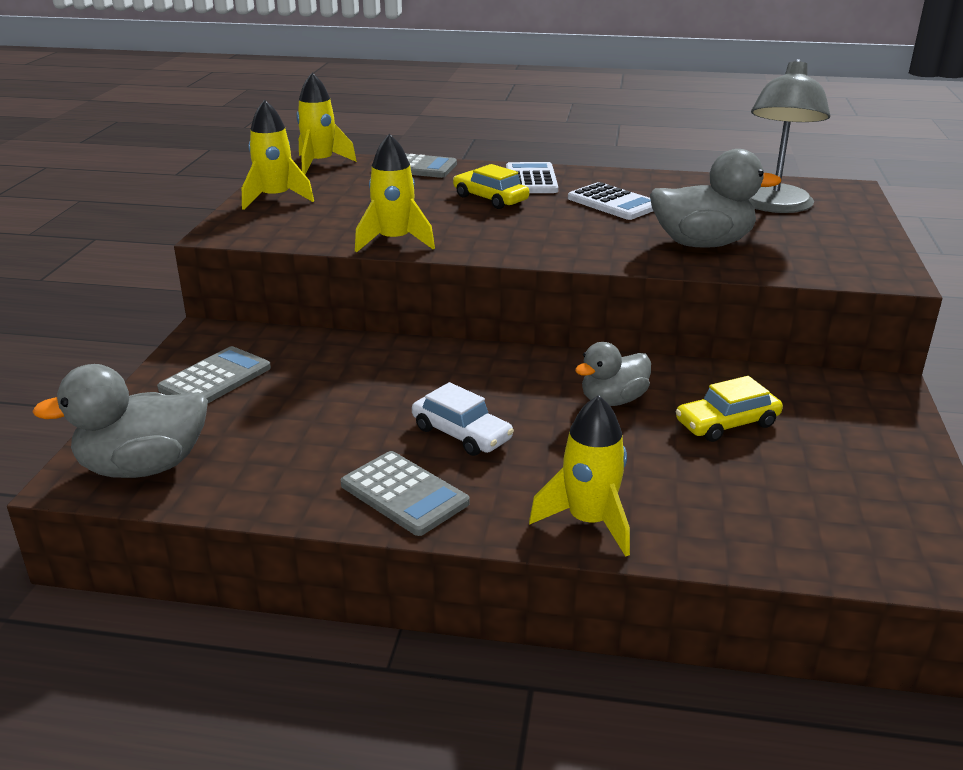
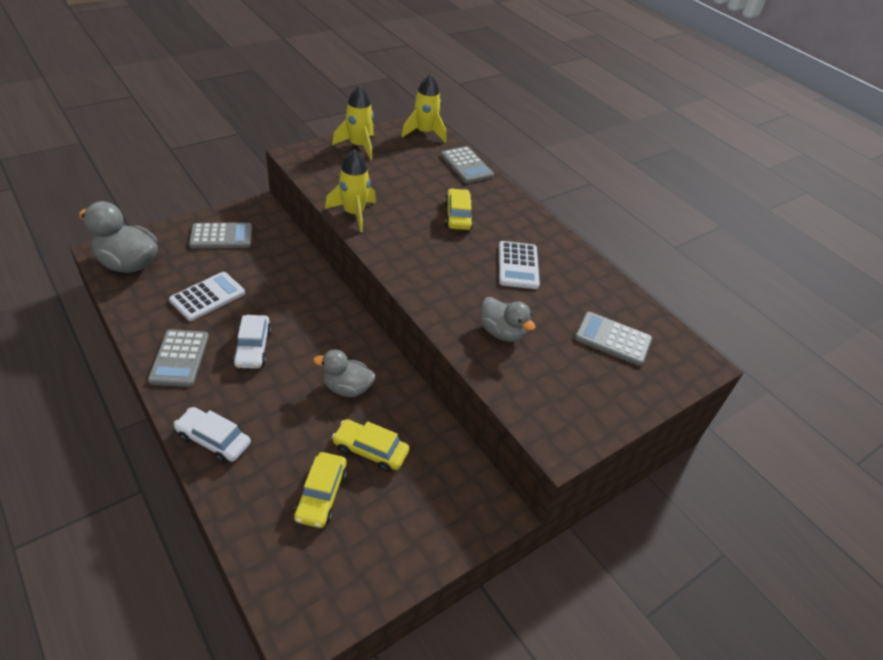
camera: 40 degrees right, 15 degrees up
white calculator [506,162,558,193] -> white calculator moved to [169,272,245,321]
yellow rocket [529,395,630,557] -> white car [174,407,251,463]
grey duck [650,149,781,248] -> grey duck [481,297,536,342], size x0.65
grey lamp [748,59,830,213] -> grey calculator [574,312,652,366]
none -> yellow car [294,452,347,528]

